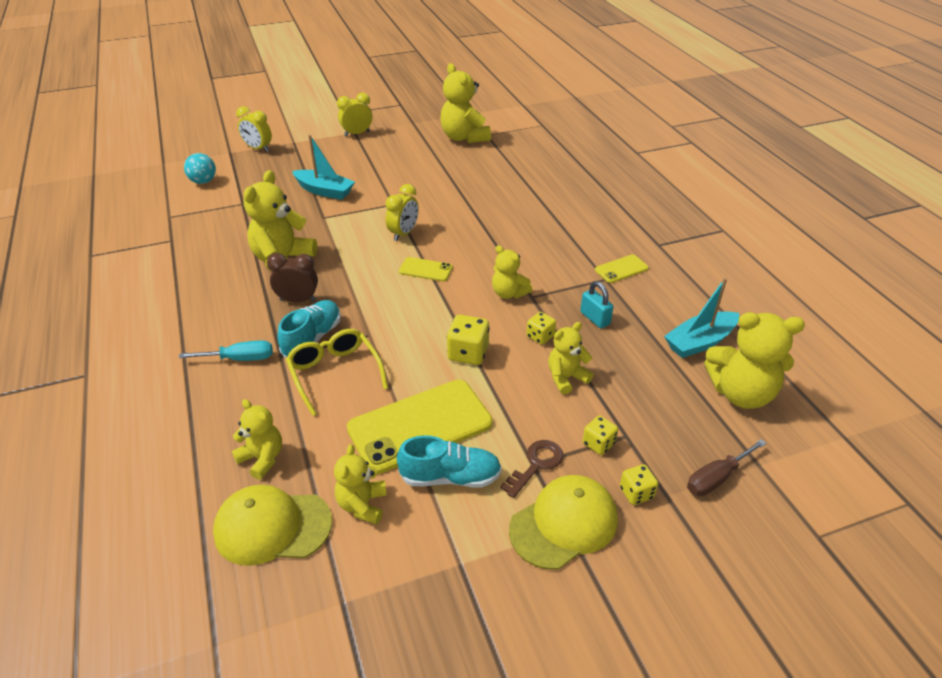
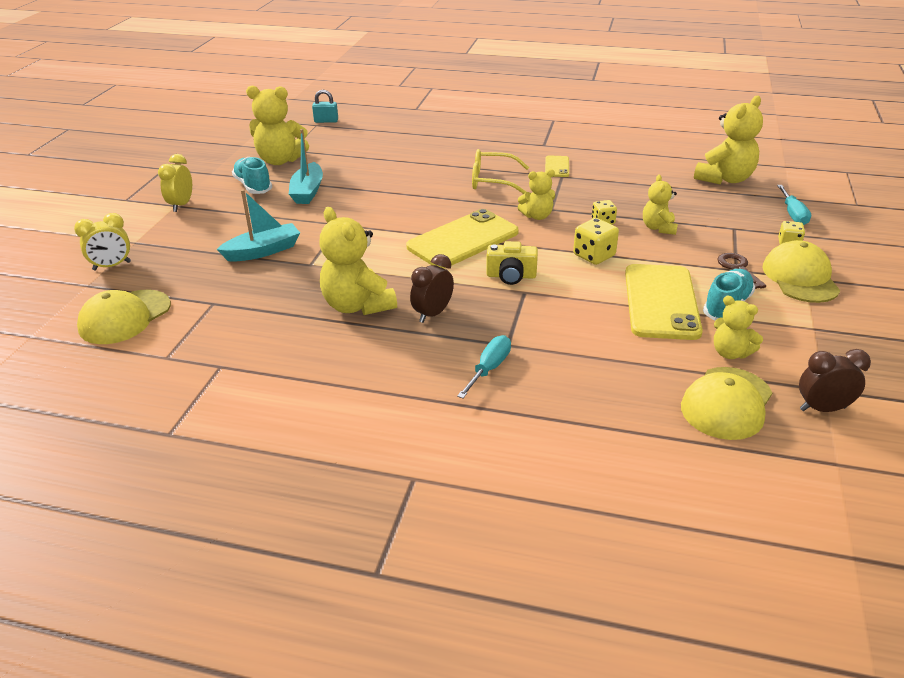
camera: 55 degrees left, 5 degrees down
turquoise ball [184,153,216,184] -> yellow cap [77,290,171,344]
yellow teddy bear [232,399,282,480] -> none
turquoise shoe [278,300,341,358] -> turquoise shoe moved to [232,157,272,194]
yellow glasses [286,329,388,416] -> yellow glasses moved to [472,149,529,194]
yellow clock [386,184,419,241] -> none
yellow phone [399,257,453,281] -> yellow phone [406,209,519,269], size x2.12
turquoise padlock [580,281,614,328] -> turquoise padlock moved to [312,90,338,123]
yellow dice [583,416,618,455] -> none
turquoise boat [664,278,739,358] -> turquoise boat moved to [289,129,323,204]
brown screwdriver [687,439,767,496] -> turquoise screwdriver [777,185,811,225]
none -> yellow camera [486,241,538,285]
none -> brown clock [799,349,871,412]

